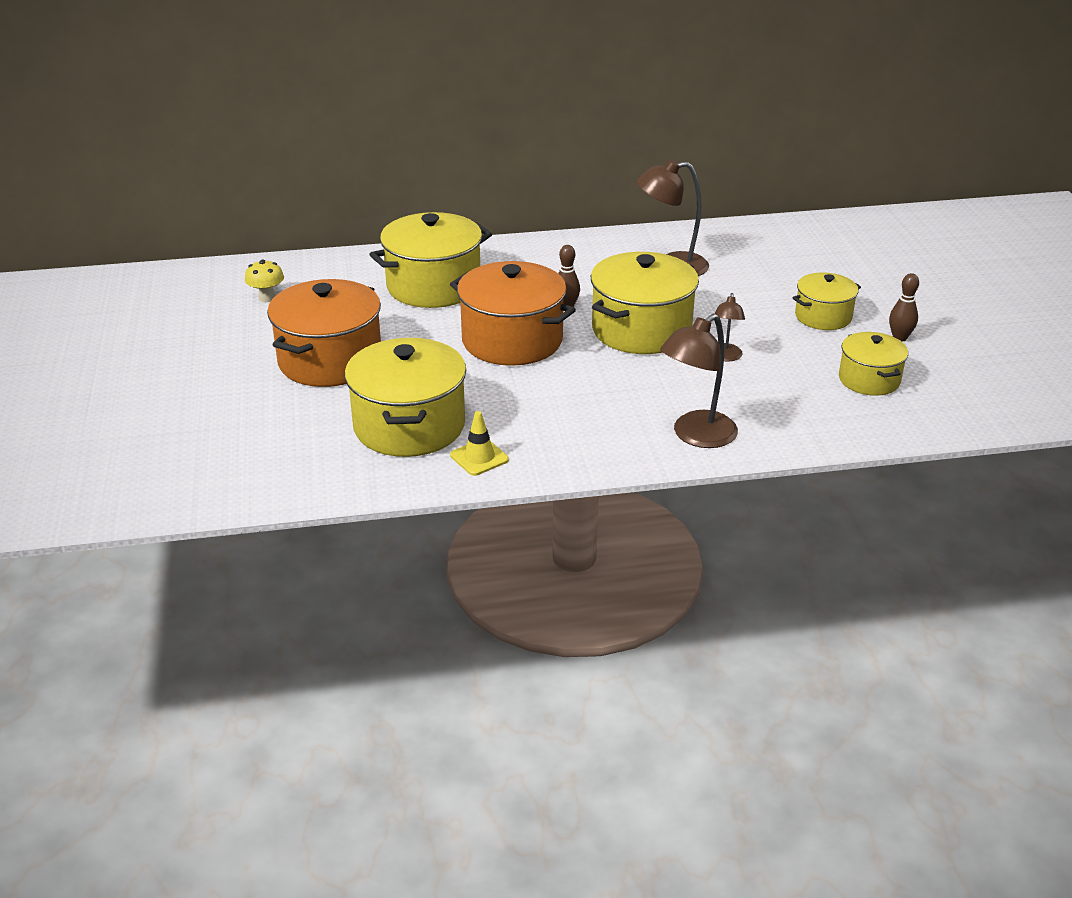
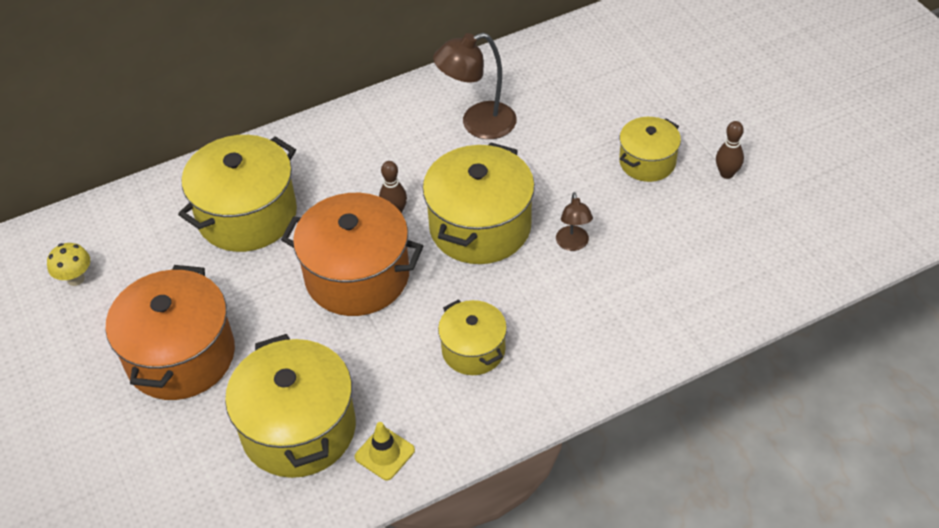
camera: 15 degrees left, 15 degrees up
brown lamp [660,314,738,448] -> none
yellow pot [839,332,908,396] -> yellow pot moved to [438,299,507,375]

